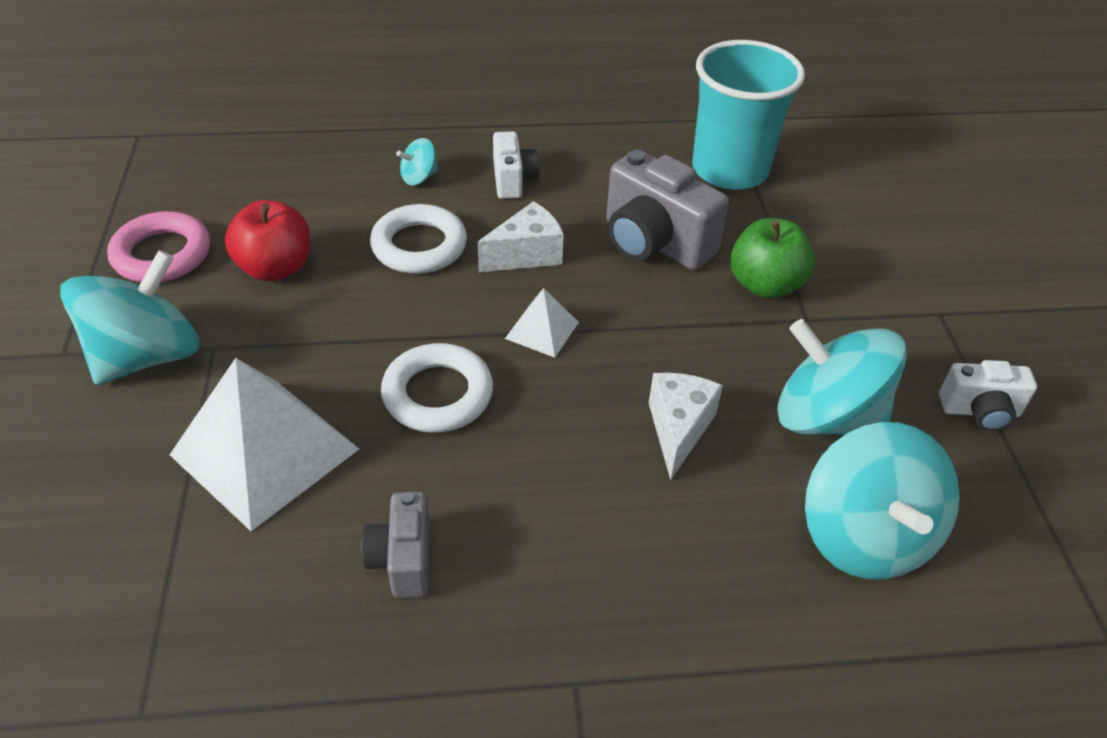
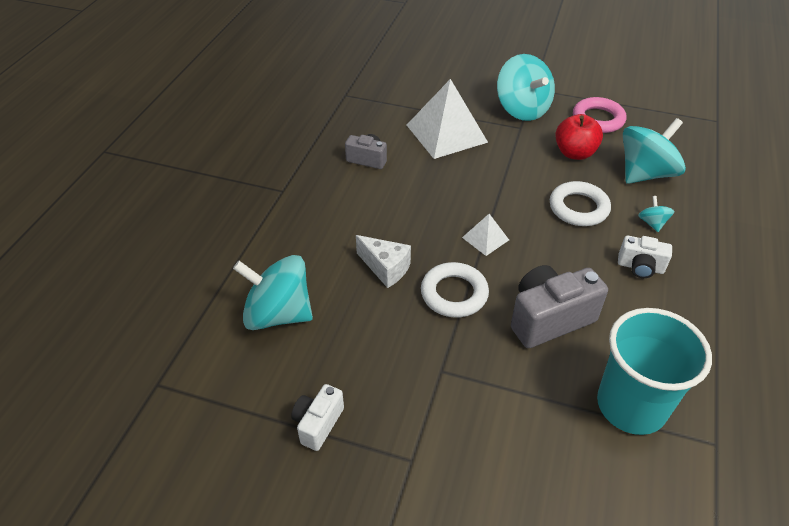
camera: 115 degrees right, 0 degrees up
white ring [381,343,493,433] -> white ring moved to [421,262,489,318]
white cheese [478,201,564,272] -> none
green apple [730,218,815,298] -> none
turquoise spinning top [777,319,907,435] -> turquoise spinning top moved to [623,118,686,184]

